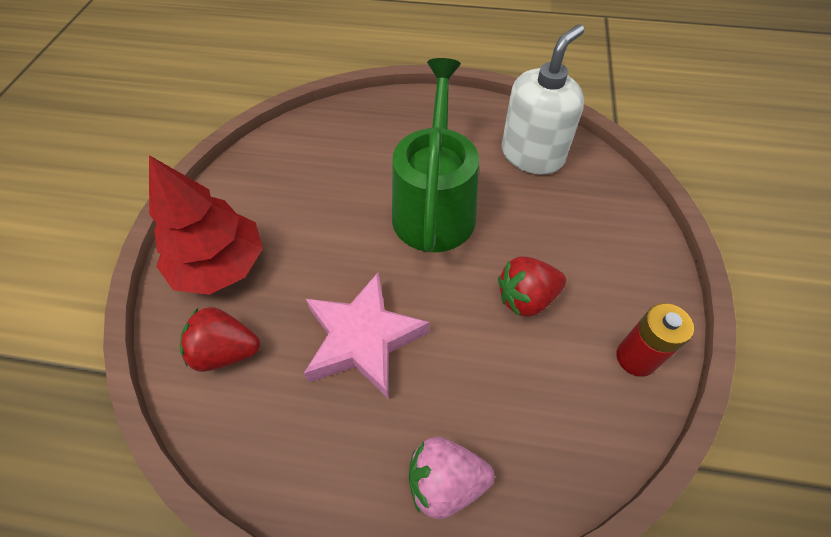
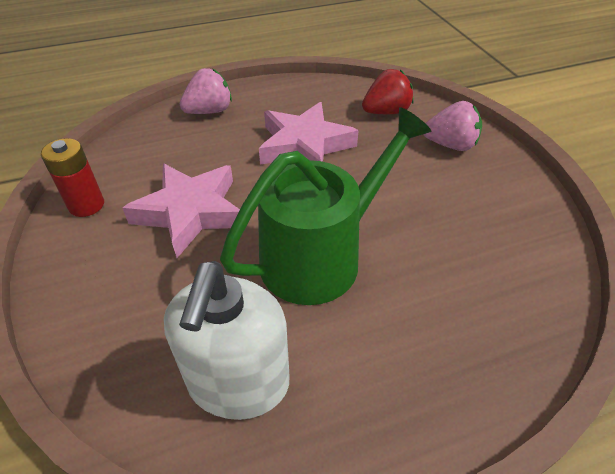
camera: 150 degrees right, 10 degrees down
red tree [149,155,263,295] -> pink strawberry [423,101,482,151]
green watering can [392,58,479,252] -> green watering can turned 105 degrees counterclockwise [220,107,431,305]
red strawberry [498,256,566,317] -> pink star [123,164,240,258]

